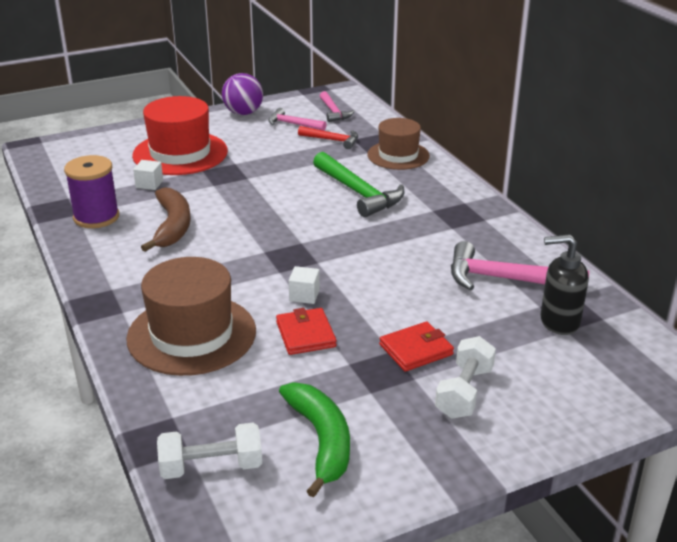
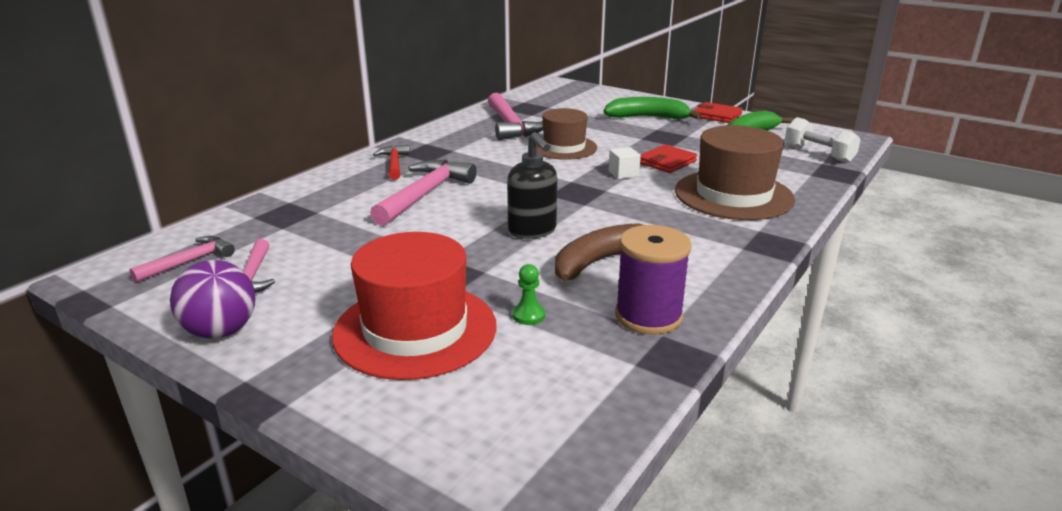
camera: 120 degrees left, 5 degrees down
white cube [133,160,163,190] -> green pawn [512,264,545,325]
red hammer [298,126,358,149] -> red hammer moved to [373,144,410,180]
green hammer [313,152,404,218] -> pink hammer [370,160,477,226]
brown hat [367,118,430,170] -> brown hat moved to [536,108,597,160]
red wallet [379,321,454,372] -> red wallet moved to [694,102,743,123]
white dumbbell [435,336,496,419] -> green banana [604,97,701,119]
black soap dispenser [540,234,589,335] -> black soap dispenser moved to [507,132,557,239]

